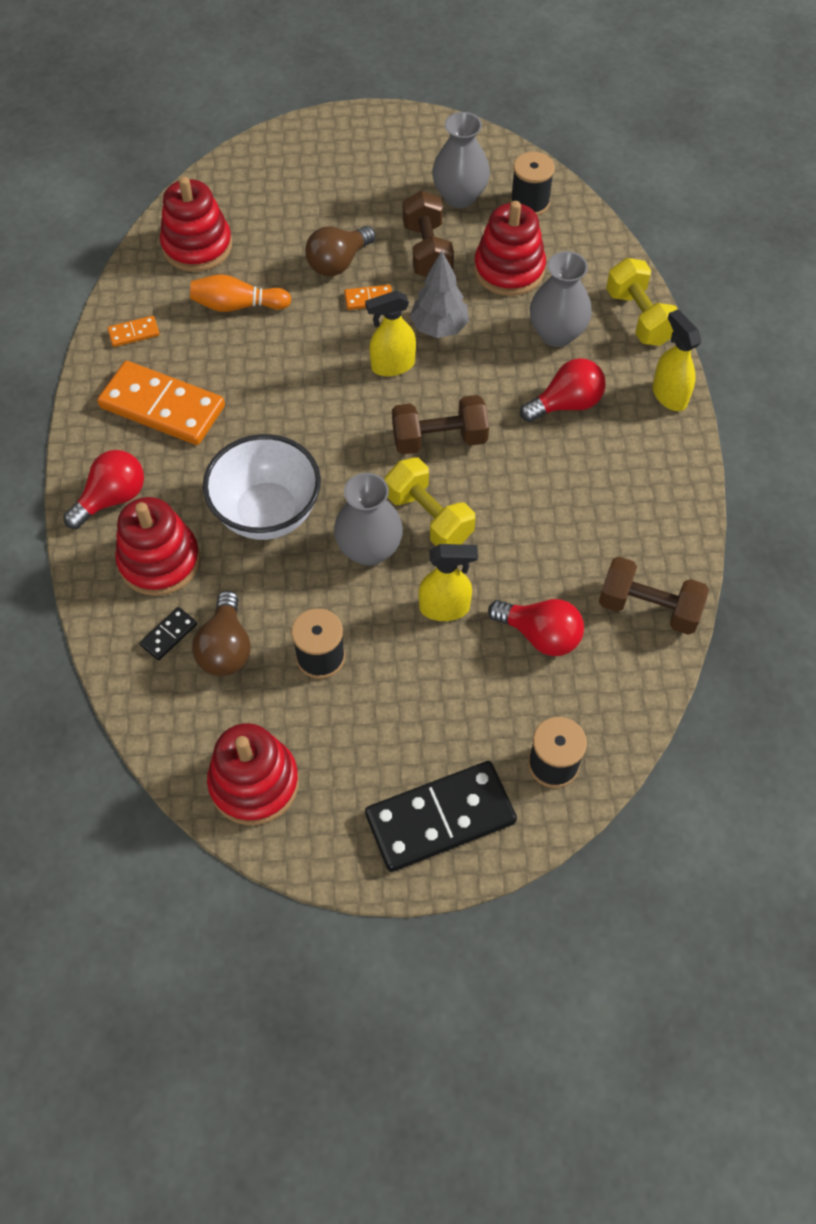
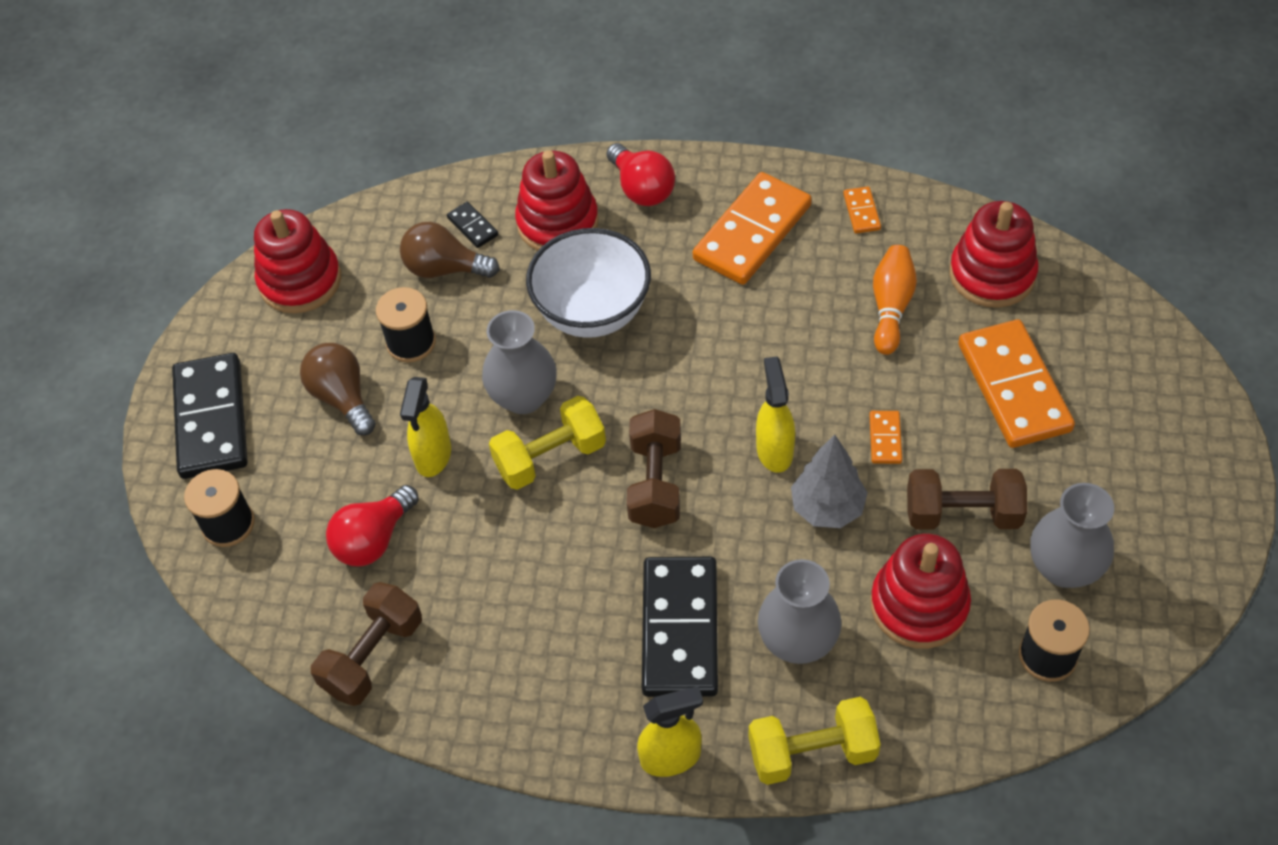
camera: 105 degrees right, 5 degrees down
brown light bulb [305,226,376,276] -> brown light bulb moved to [300,343,376,435]
red light bulb [520,358,606,422] -> black domino [642,557,718,697]
none -> orange domino [958,319,1075,448]

